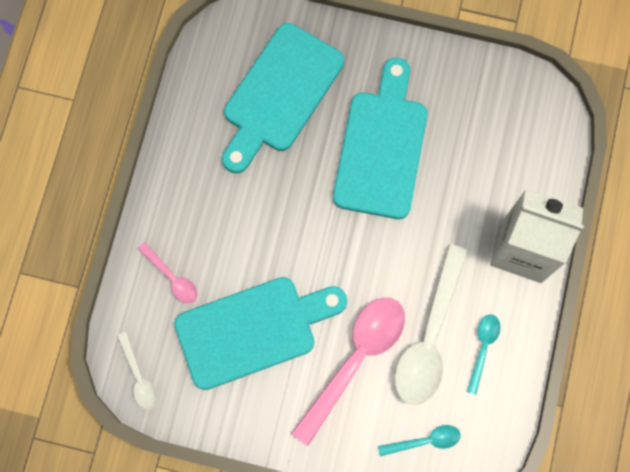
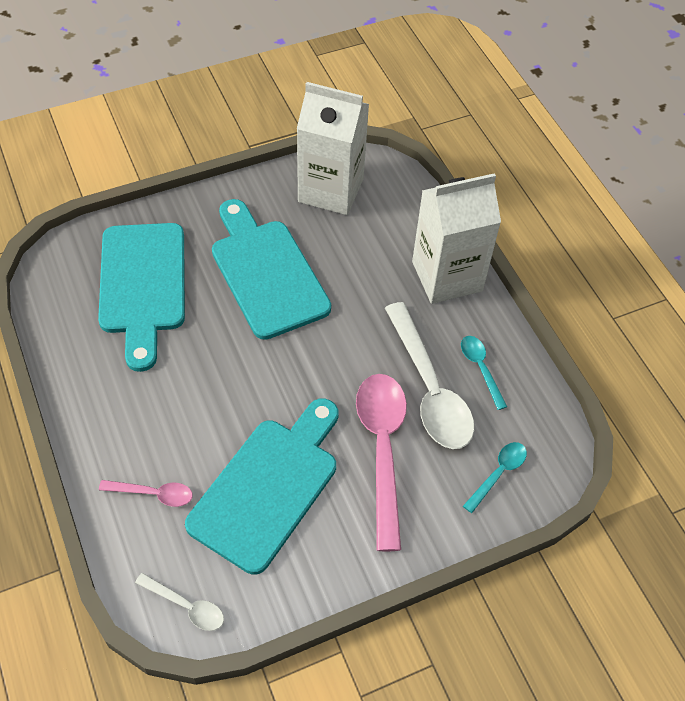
camera: 40 degrees left, 20 degrees down
none -> white carton [297,82,369,215]

